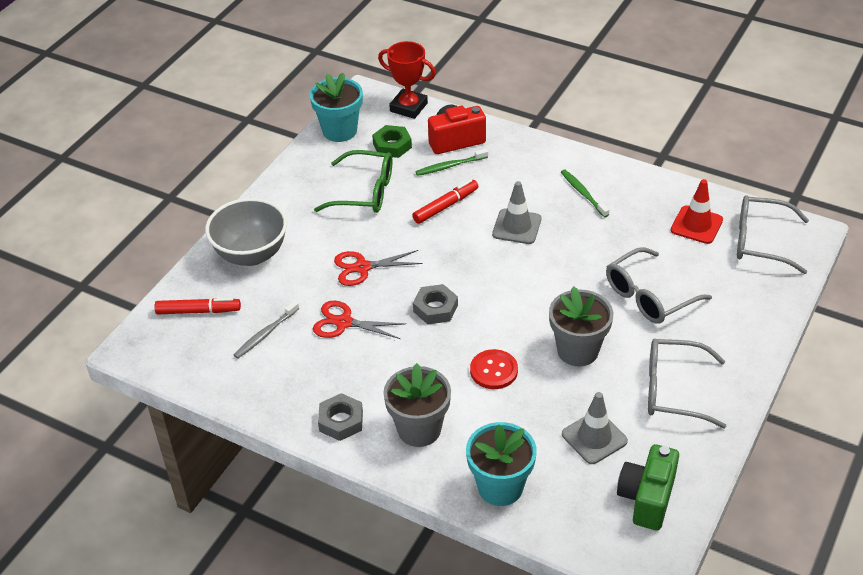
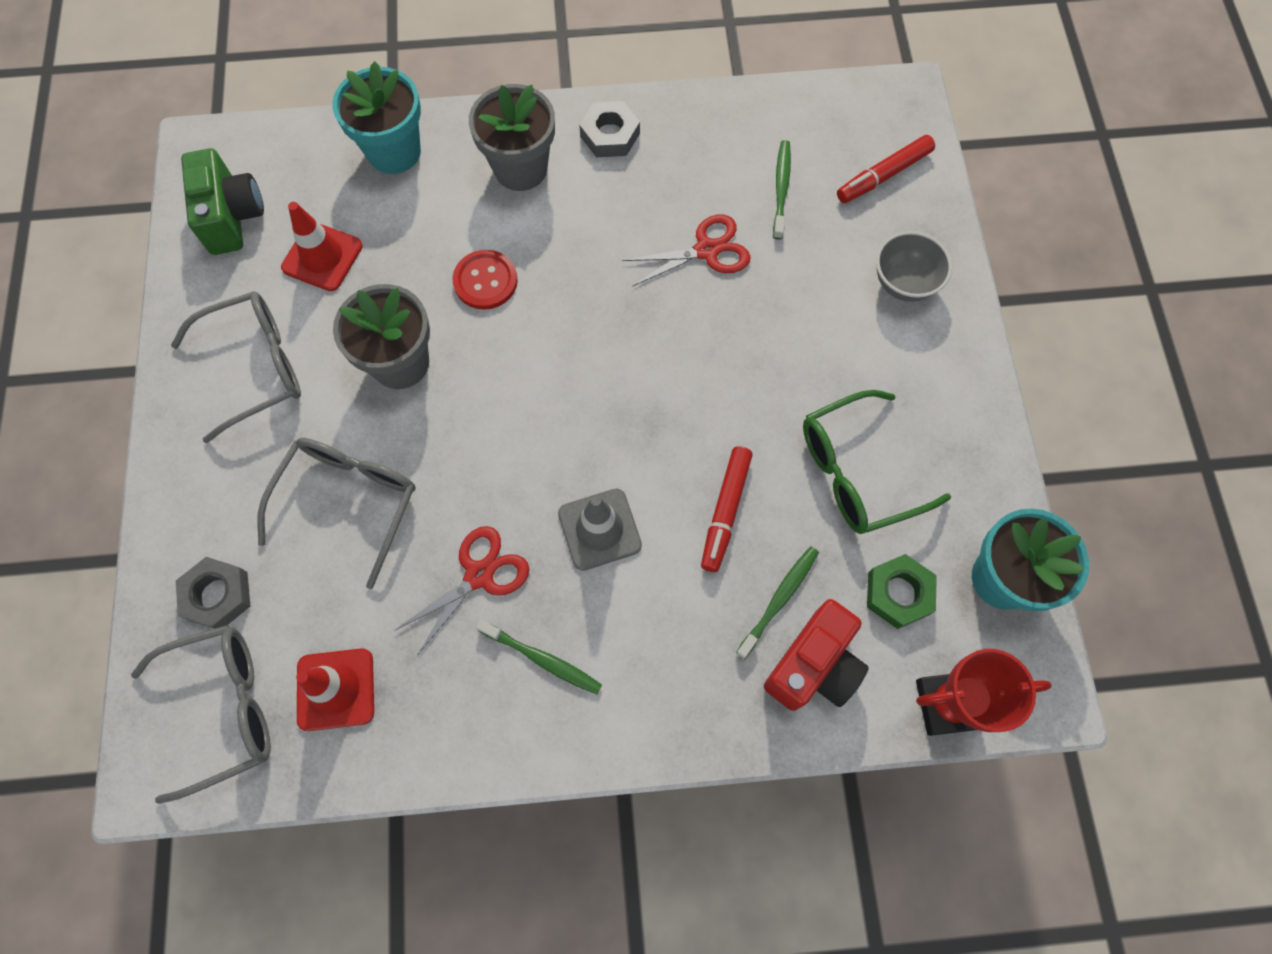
camera: 145 degrees right, 25 degrees up
grey bowl [205,198,287,266] -> grey bowl [876,231,952,302], size x0.62
grey toothbrush [234,301,299,359] -> green toothbrush [773,140,791,240]
red scissors [334,250,422,286] -> red scissors moved to [394,526,529,655]
grey nut [413,284,458,324] -> grey nut moved to [176,557,250,629]
grey traffic cone [562,392,628,464] -> red traffic cone [281,202,363,291]

